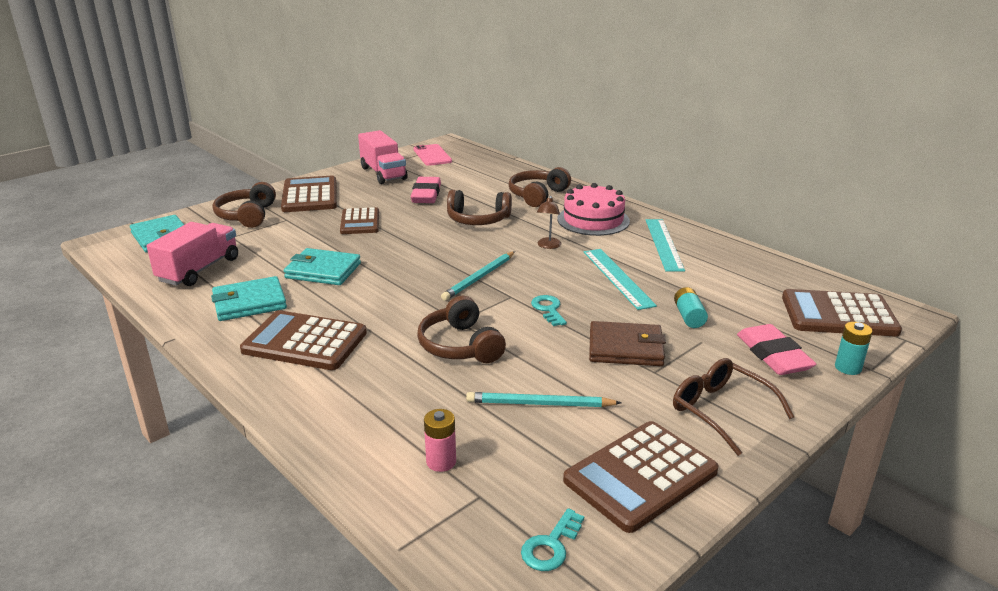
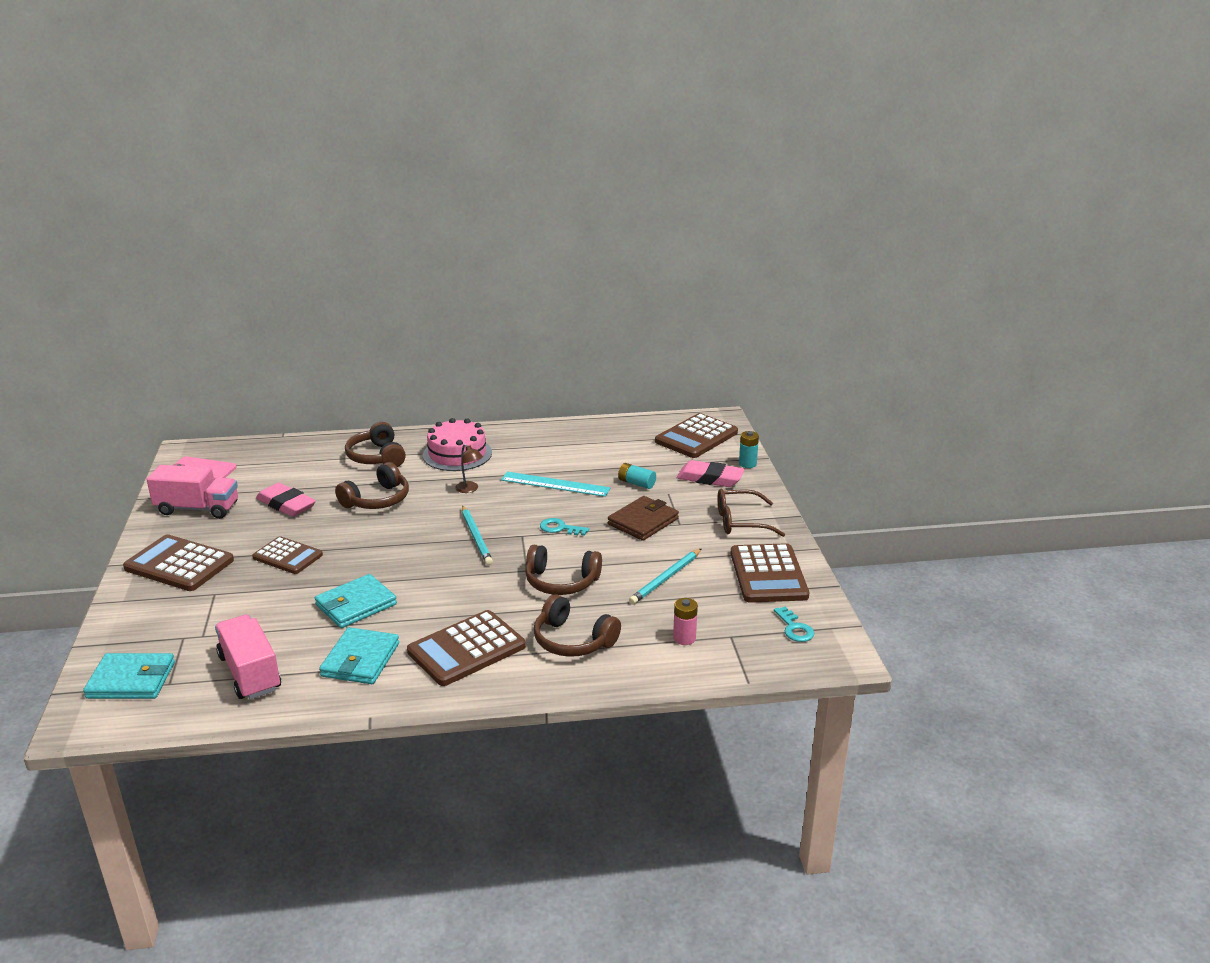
camera: 55 degrees left, 0 degrees up
brown headphones [212,182,276,228] -> brown headphones moved to [534,594,621,657]
turquoise ruler [646,219,685,272] -> none

